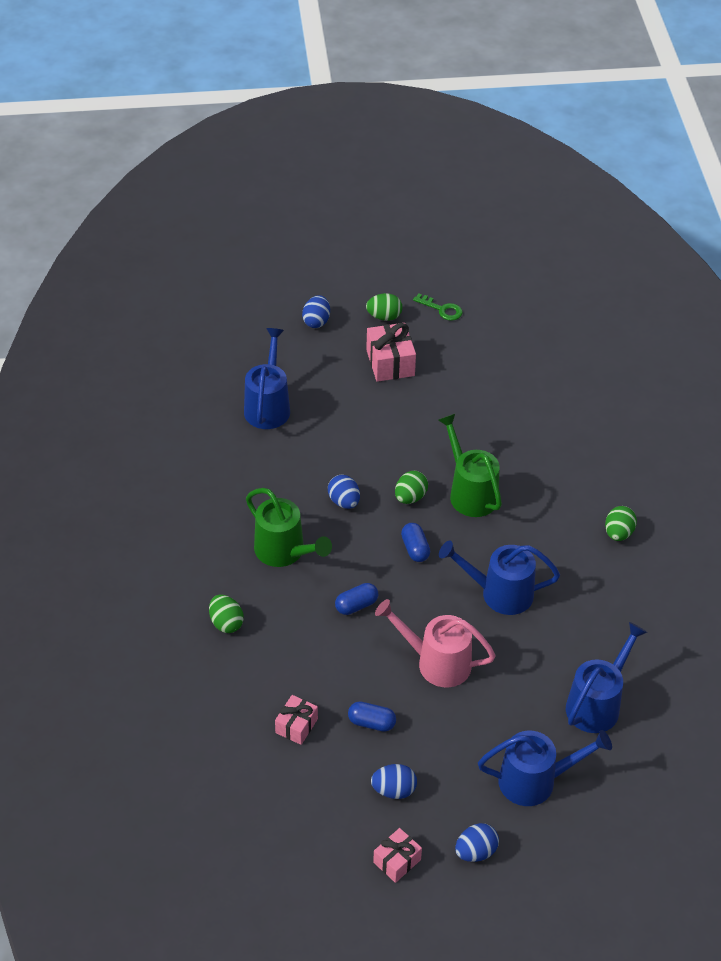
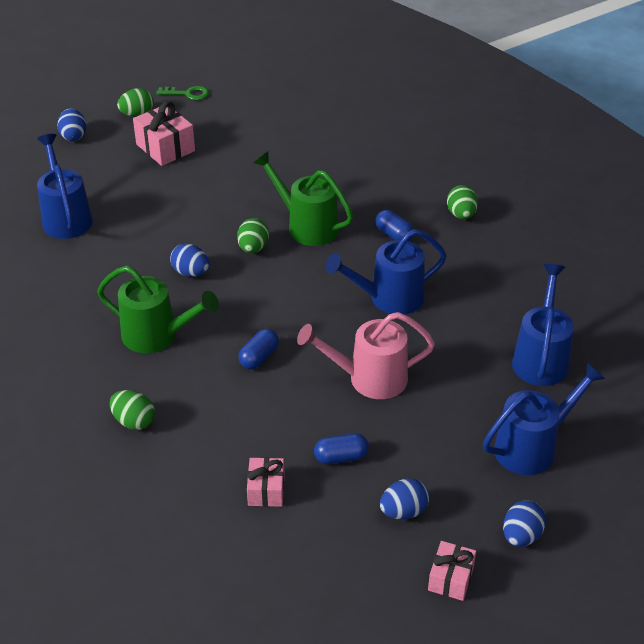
camera: 25 degrees left, 5 degrees down
blue capsule [401,523,430,562] -> blue capsule moved to [375,210,414,241]

